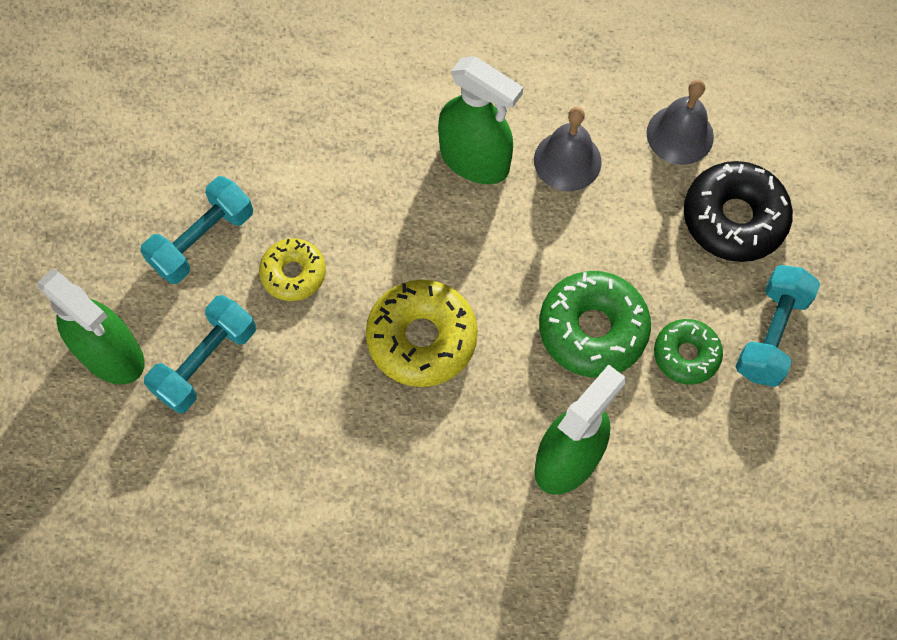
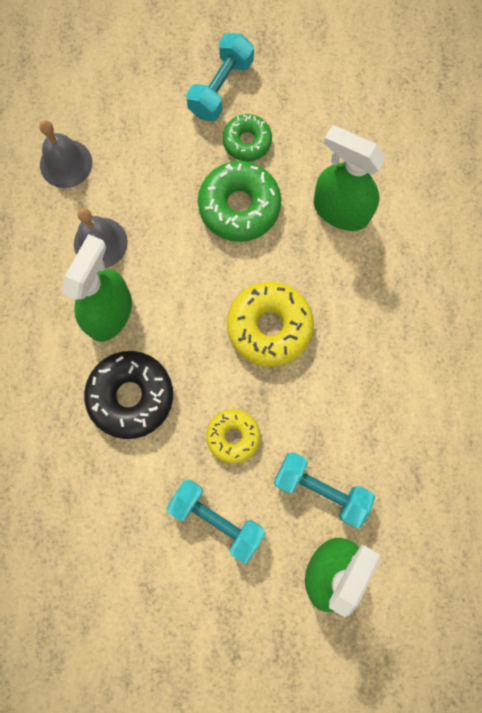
camera: 100 degrees left, 10 degrees up
black donut [684,161,793,262] -> black donut moved to [84,351,173,439]
turquoise dumbbell [735,265,820,387] -> turquoise dumbbell turned 75 degrees counterclockwise [186,33,254,121]

